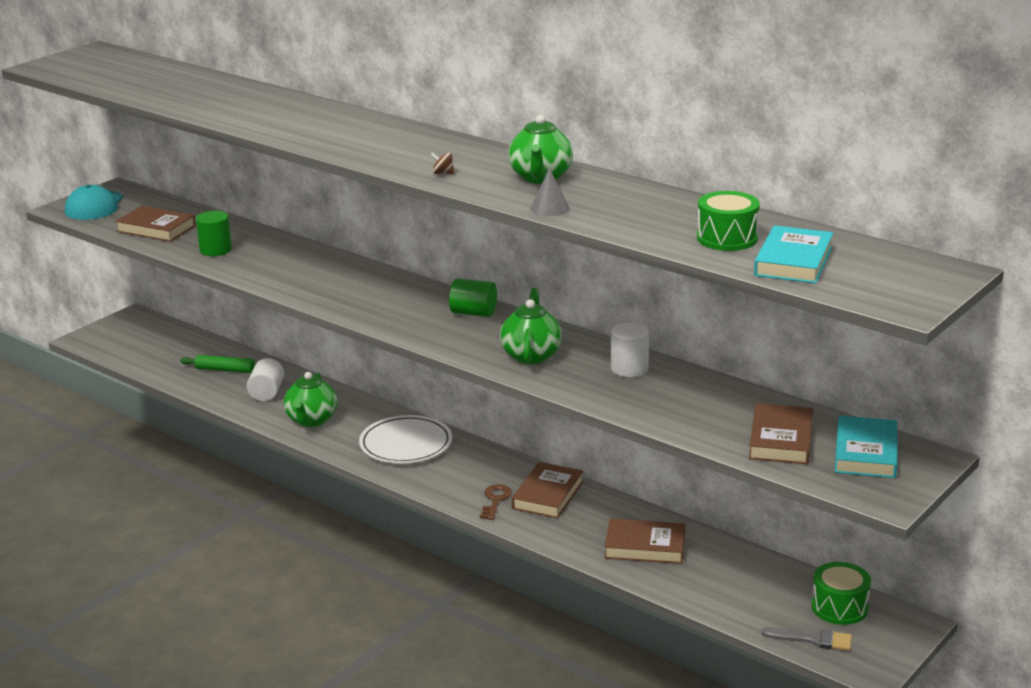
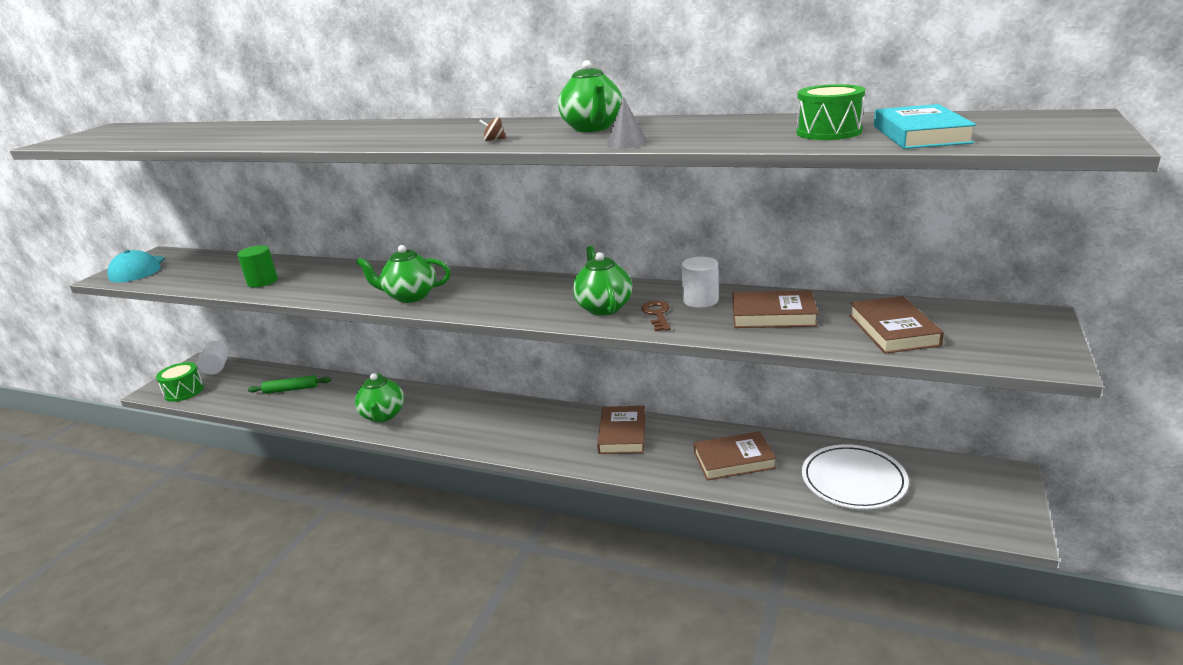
camera: 15 degrees left, 0 degrees up
brown book [115,206,196,242] -> brown book moved to [733,290,818,328]
white cylinder [247,358,284,401] -> white cylinder moved to [197,341,229,375]
white plate [359,415,452,464] -> white plate moved to [802,444,909,509]
green cylinder [449,278,497,317] -> none
brown key [480,484,512,520] -> brown key moved to [641,301,671,332]
grey brush [762,627,852,651] -> none
green drum [811,562,871,625] -> green drum moved to [156,362,204,402]
turquoise book [835,415,897,478] -> none
none -> green teapot [356,245,451,303]

